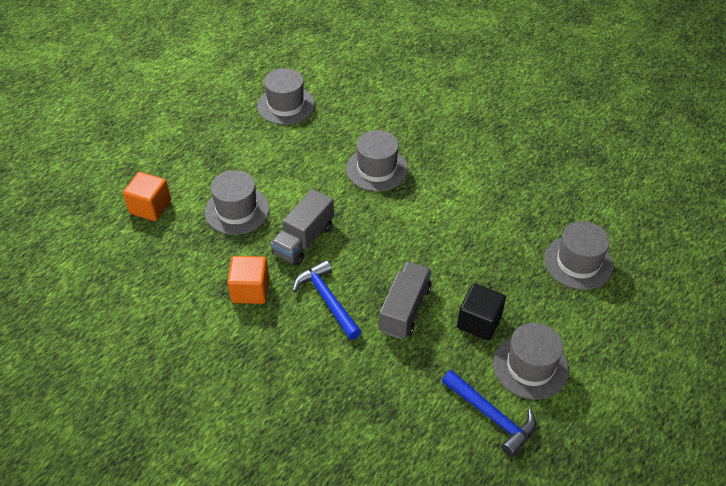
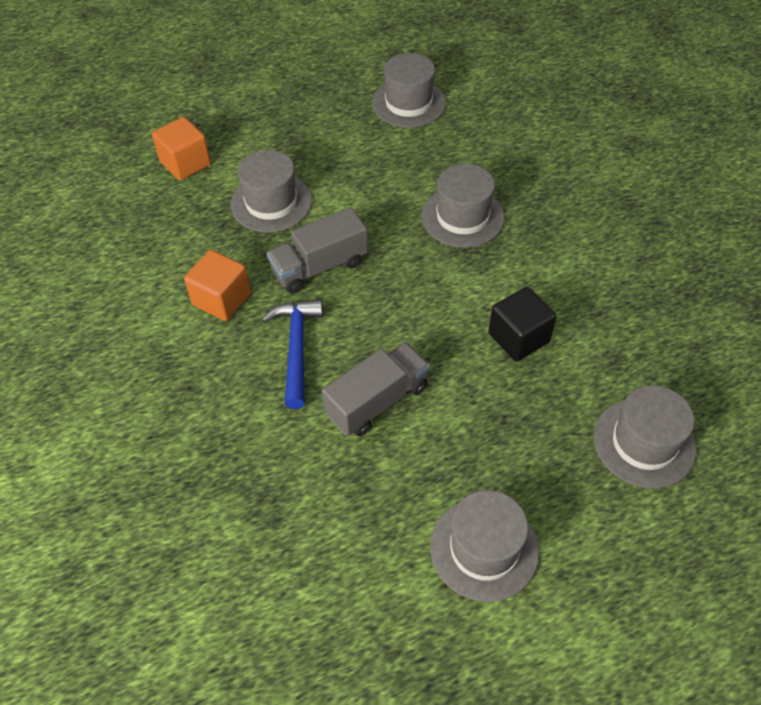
camera: 30 degrees right, 5 degrees up
blue hammer [442,370,536,457] -> none
black cube [457,284,506,341] -> black cube moved to [488,287,557,361]

